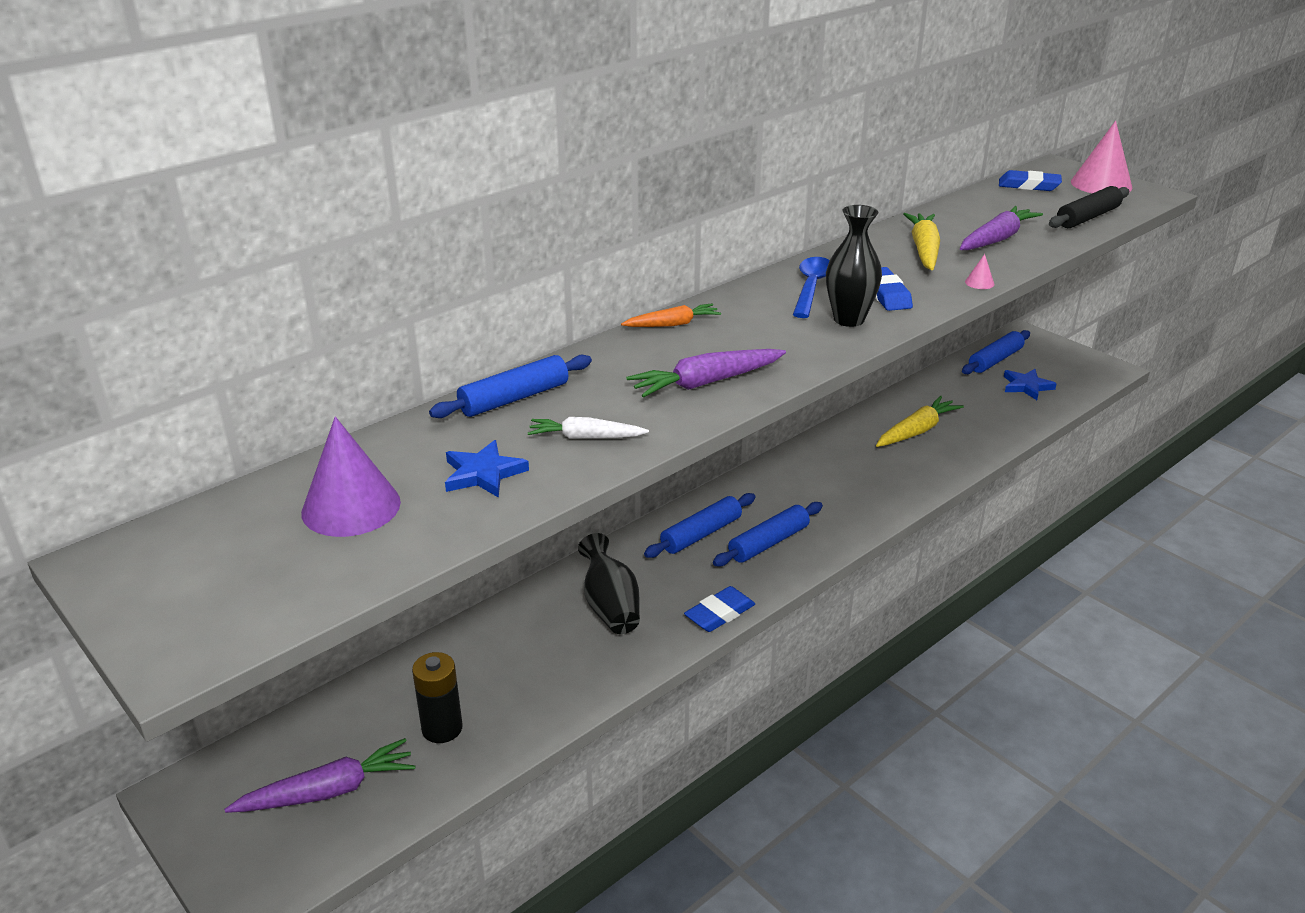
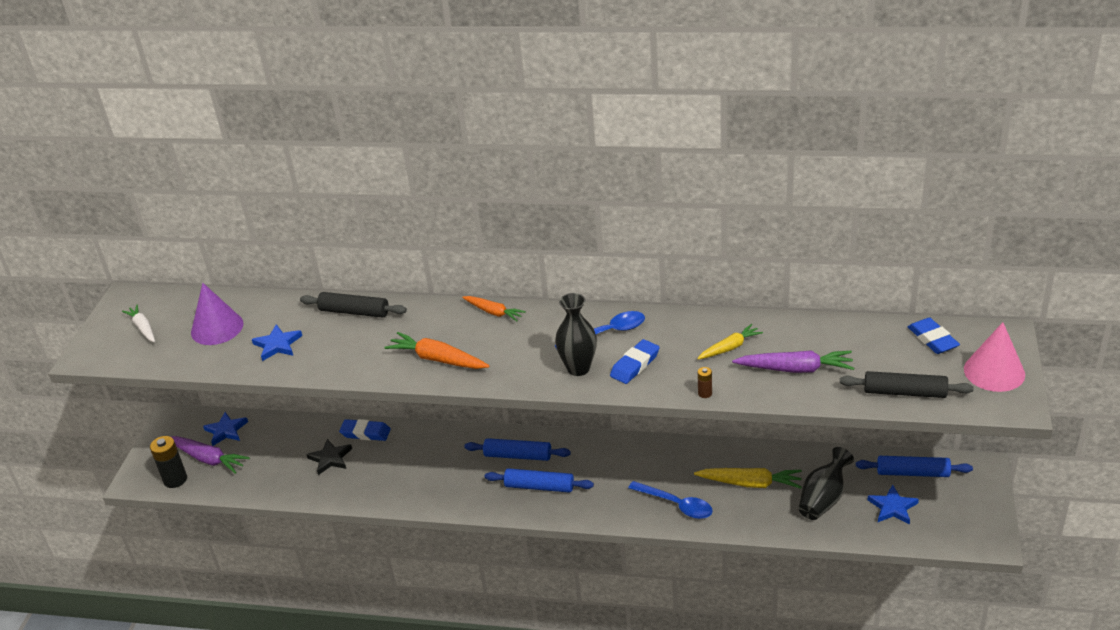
camera: 55 degrees right, 5 degrees up
black battery [412,652,463,743] -> black battery moved to [150,436,187,488]
blue rolling pin [429,355,592,418] -> black rolling pin [300,292,407,318]
white carrot [528,417,649,439] -> white carrot moved to [122,305,155,342]
black vase [578,533,640,634] -> black vase moved to [799,447,854,520]
purple carrot [626,349,786,398] -> orange carrot [384,332,489,369]
blue eraser [684,586,755,632] -> blue eraser moved to [339,419,391,441]
yellow carrot [903,213,940,270] -> yellow carrot [697,324,763,360], size x0.66
pink cone [965,254,994,289] -> brown battery [698,367,712,398]
none -> blue star [203,412,248,446]
none -> black star [306,439,352,475]
none -> blue spoon [628,481,713,519]

